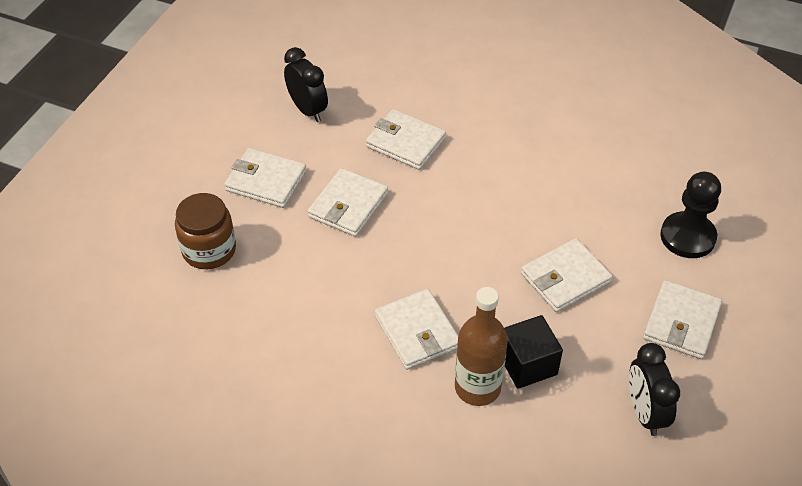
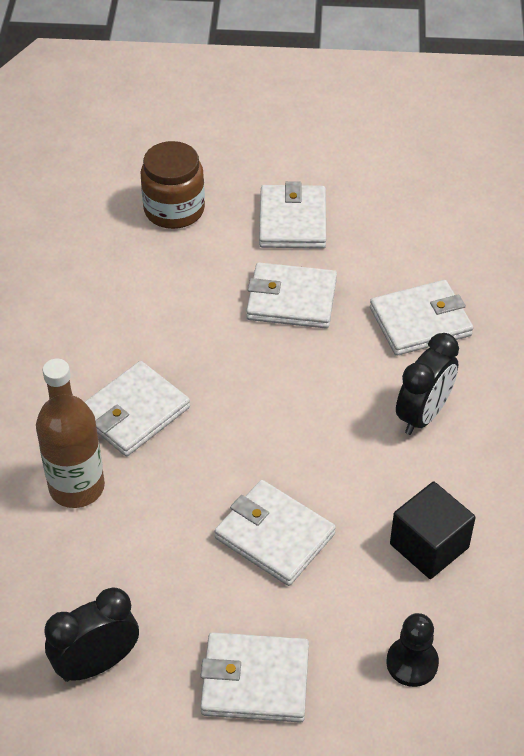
camera: 70 degrees right, 0 degrees up
black clock [284,47,328,122] -> black clock moved to [396,333,459,435]
white wallet [366,109,446,170] -> white wallet turned 60 degrees clockwise [370,280,473,356]
black cube [504,315,563,389] -> black cube moved to [390,482,476,579]
black pawn [660,172,721,258] -> black pawn [386,613,439,687], size x0.64

